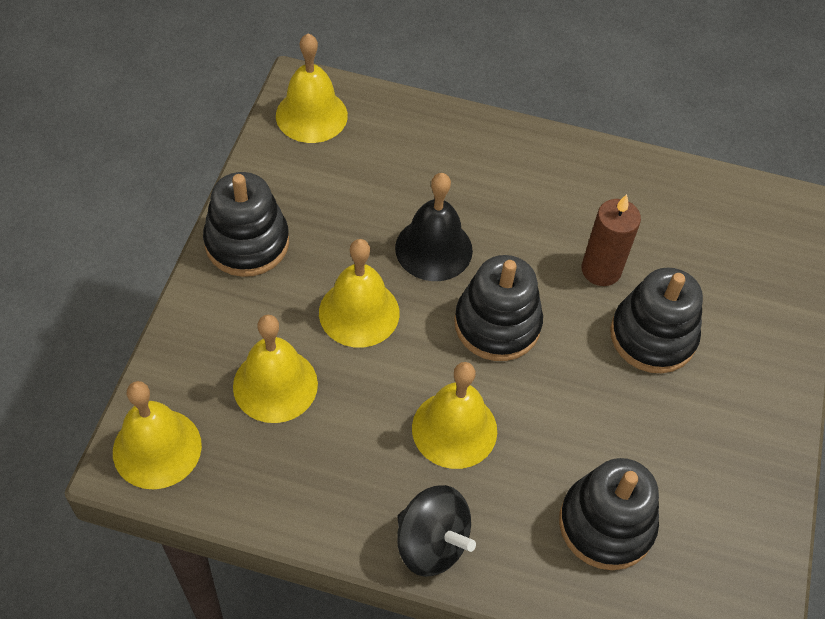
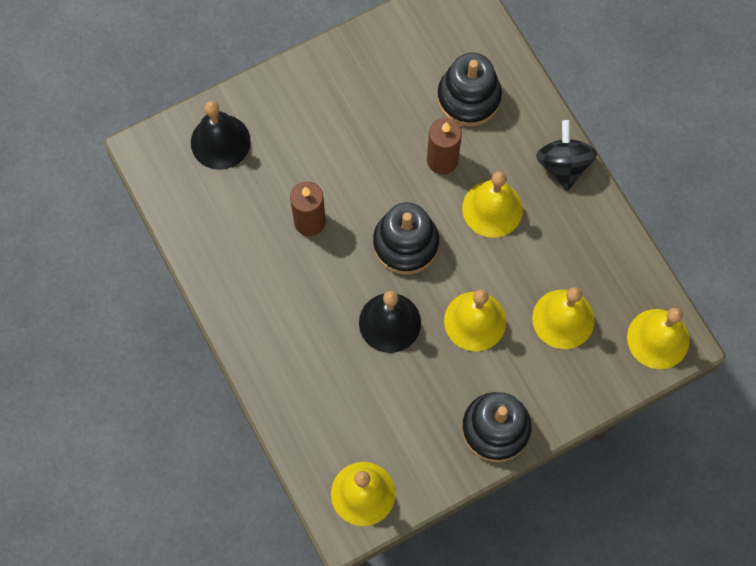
camera: 130 degrees left, 15 degrees up
black stacking toy [610,268,703,373] -> none
none -> black bell [191,101,251,170]
none -> brown candle [427,118,462,174]

